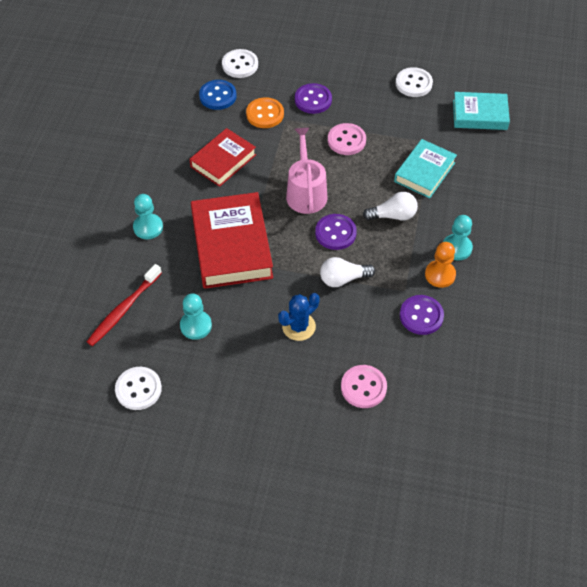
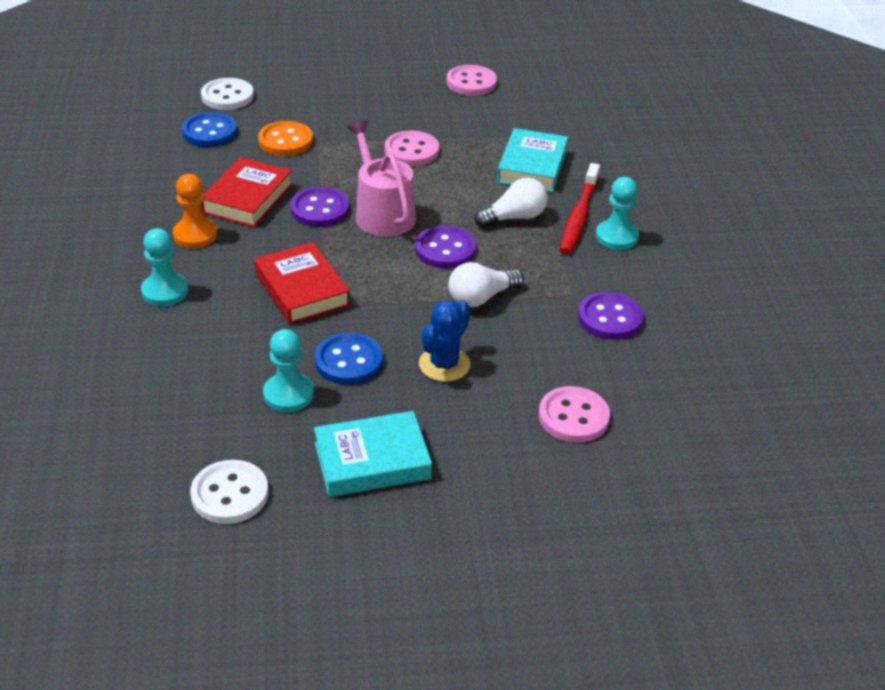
camera: 20 degrees left, 15 degrees down
red toothbrush [87,264,162,346] -> red toothbrush moved to [560,163,600,254]
red book [191,192,273,289] -> red book [254,242,350,324], size x0.62
purple button [295,83,332,114] -> purple button moved to [290,187,349,227]
white button [396,67,433,97] -> pink button [446,65,497,96]
orange pawn [425,242,456,288] -> orange pawn moved to [173,174,217,248]
turquoise book [453,92,510,130] -> turquoise book moved to [314,411,432,497]
none -> blue button [315,333,383,385]

